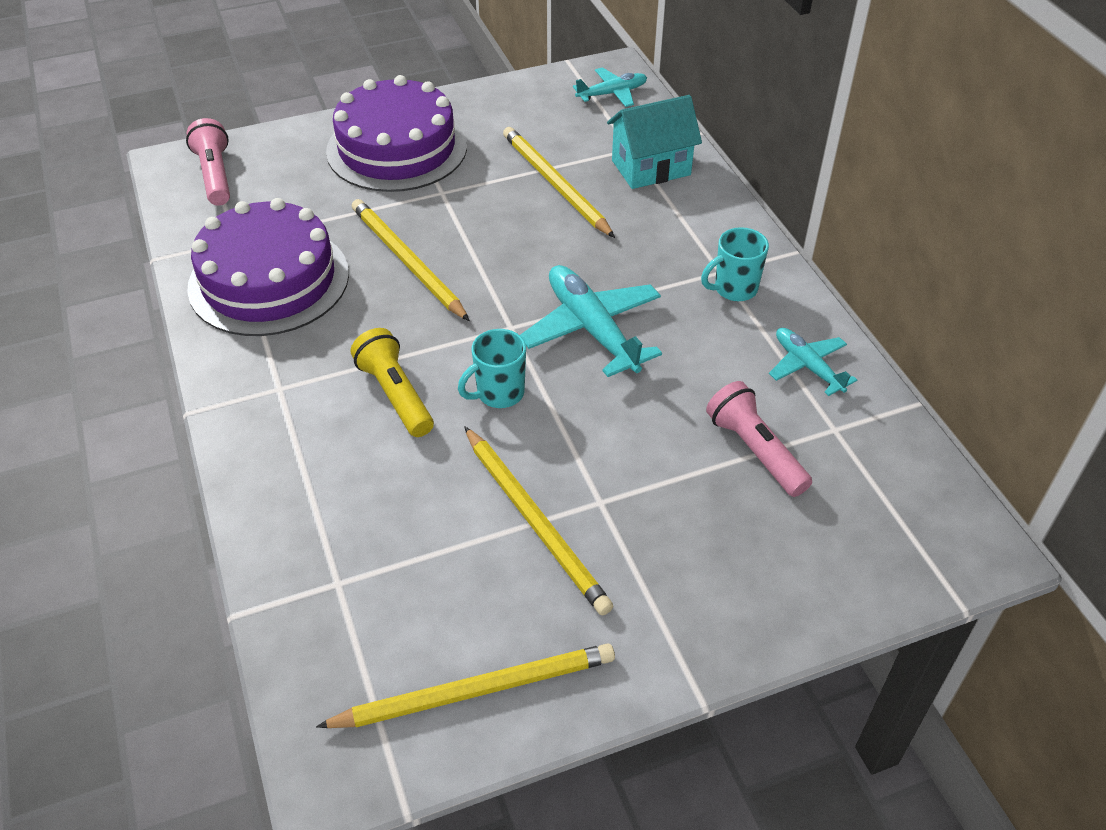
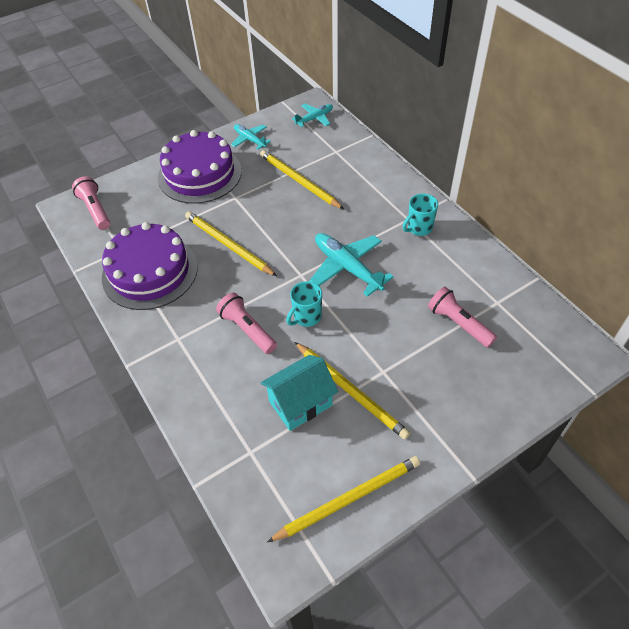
camera: 10 degrees left, 5 degrees up
yellow flashlight [351,328,434,437] -> pink flashlight [216,293,277,354]
turquoise house [607,95,702,189] -> turquoise house moved to [261,355,338,431]
turquoise plane [769,328,857,396] -> turquoise plane moved to [231,124,271,149]

